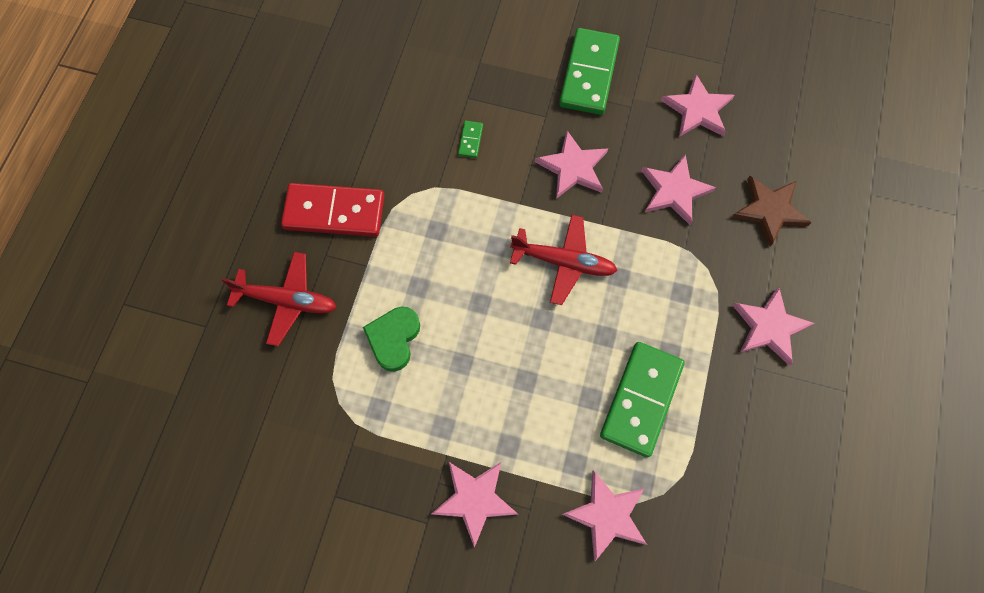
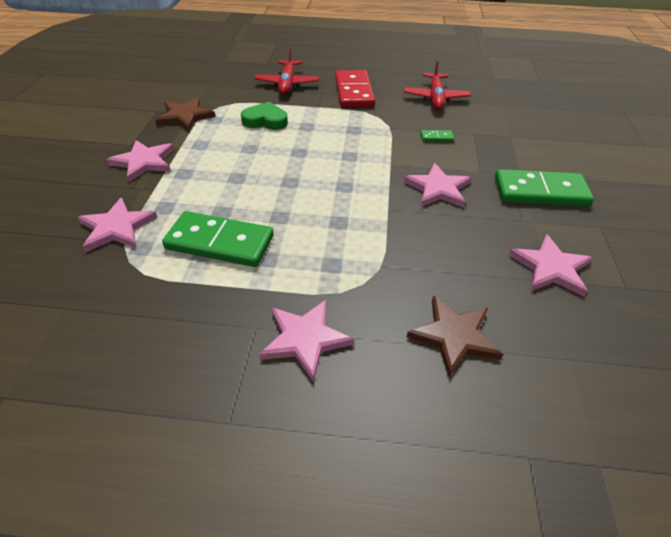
camera: 80 degrees right, 25 degrees down
red plane [510,215,618,305] -> red plane moved to [404,60,471,110]
pink star [641,154,716,225] -> none
none -> brown star [155,97,215,131]

